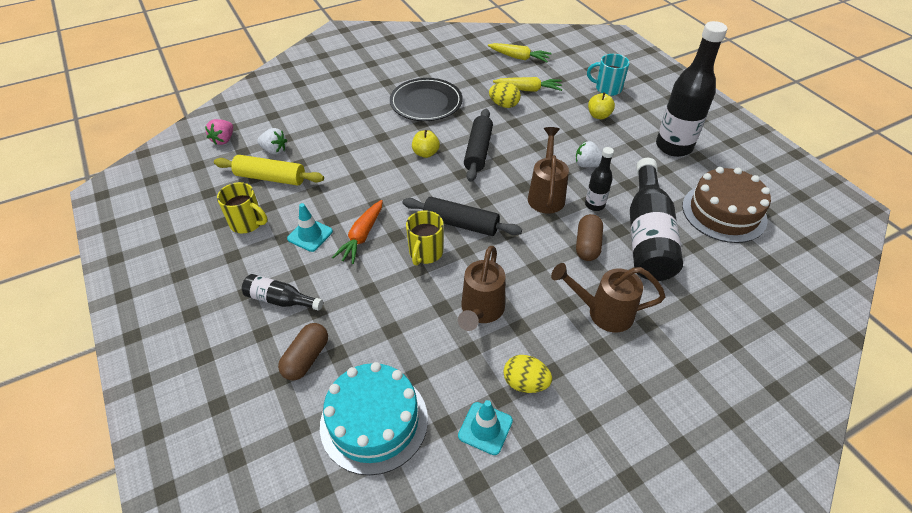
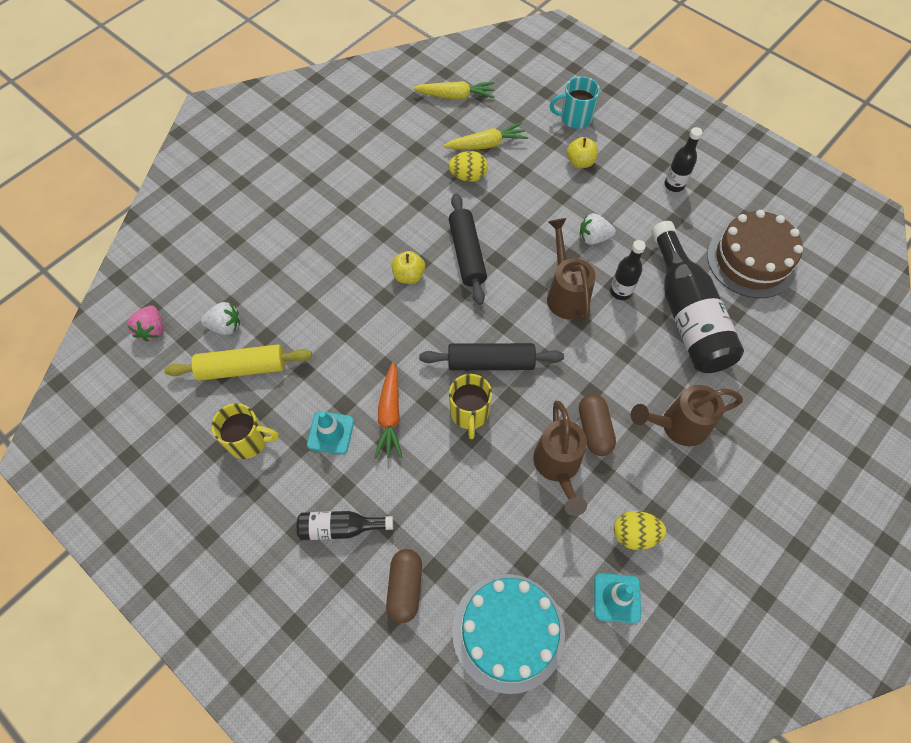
camera: 20 degrees left, 15 degrees up
black plate [390,78,463,121] -> none
brown capsule [576,214,603,261] -> brown capsule moved to [579,394,616,456]
black bottle [656,21,727,157] -> black bottle [664,127,703,192], size x0.50

